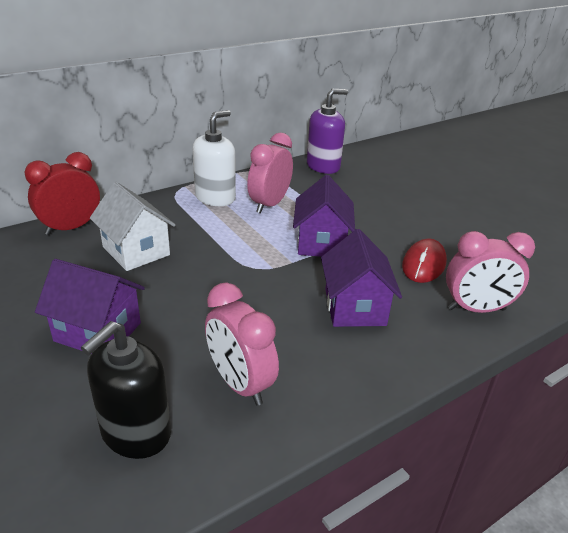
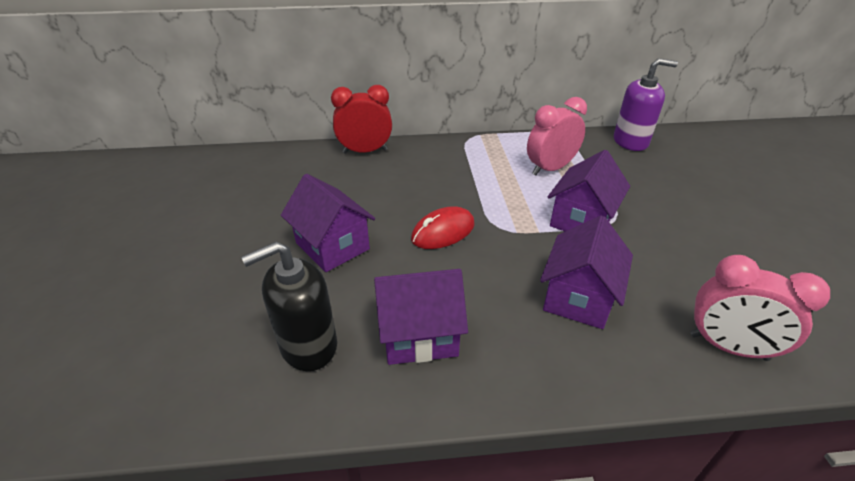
camera: 30 degrees right, 5 degrees up
white house [90,182,175,271] -> none
white soap dispenser [193,110,236,206] -> none
pink clock [205,282,279,406] -> purple house [374,269,468,365]
red mouse [402,238,447,283] -> red mouse moved to [411,206,475,249]

